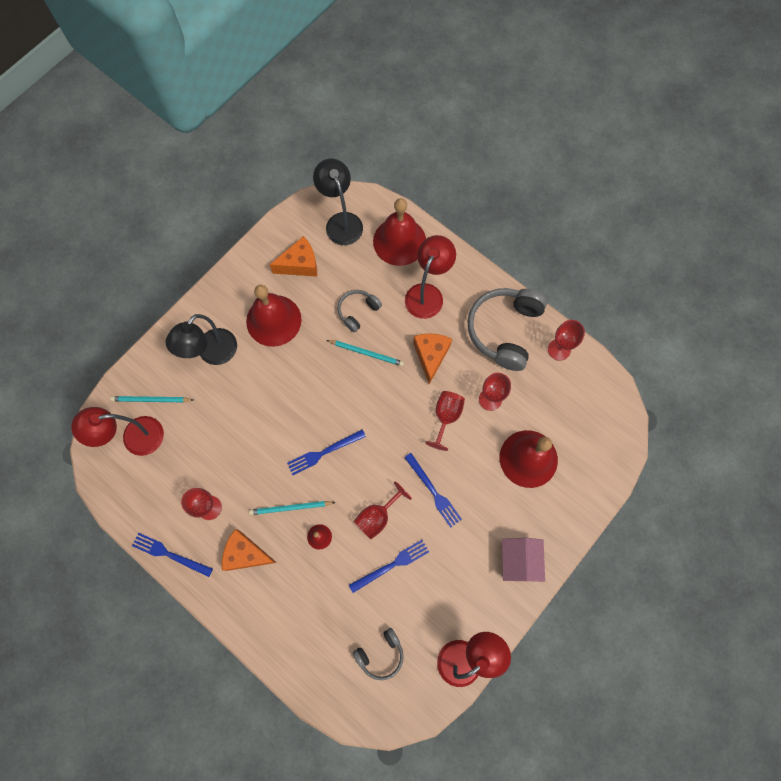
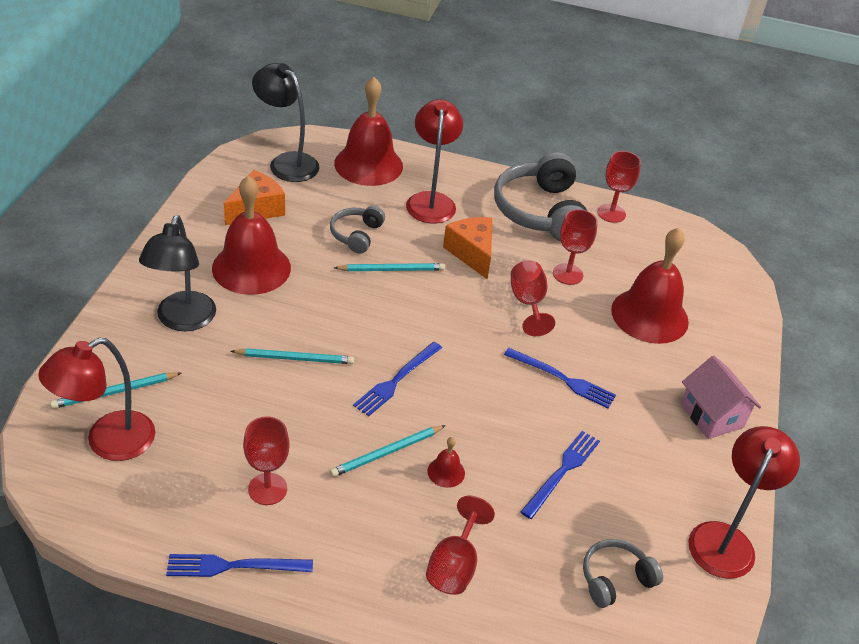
camera: 30 degrees left, 30 degrees down
orange cheese [222,529,277,571] -> none
grey headphones [353,628,404,680] -> grey headphones turned 150 degrees counterclockwise [583,539,663,608]
red goblet [354,481,412,539] -> red goblet moved to [426,496,495,595]
none -> turquoise pencil [231,348,354,364]

